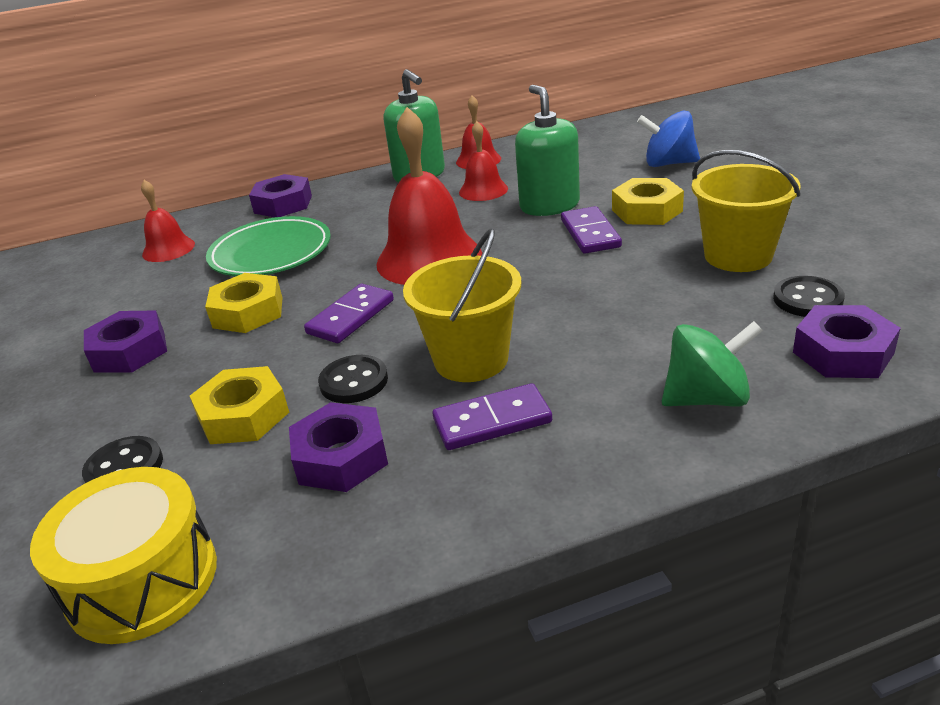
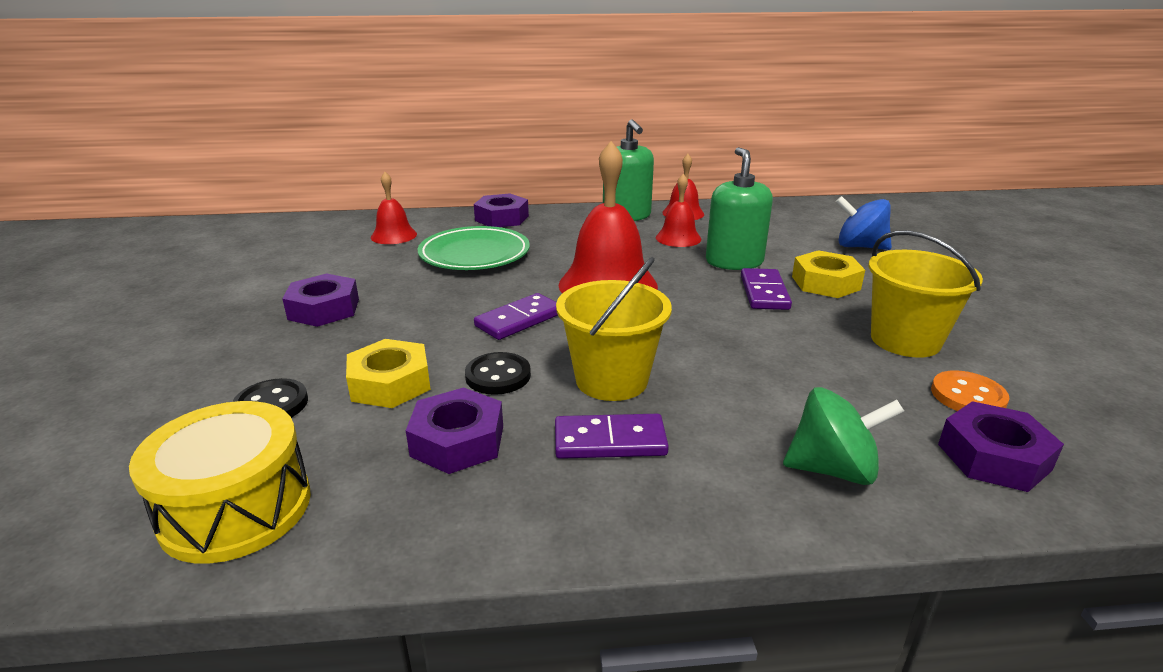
camera: 10 degrees right, 5 degrees down
yellow nut [205,273,283,333] -> none
black button [773,276,845,317] -> orange button [931,370,1009,411]

